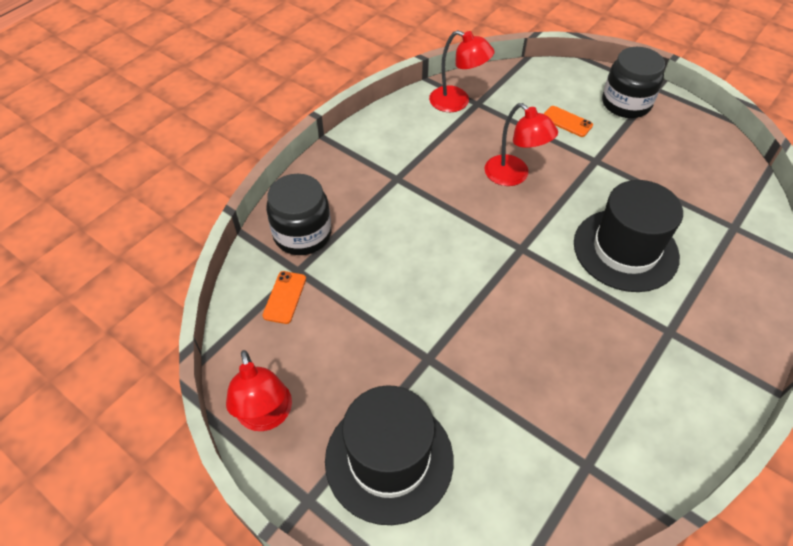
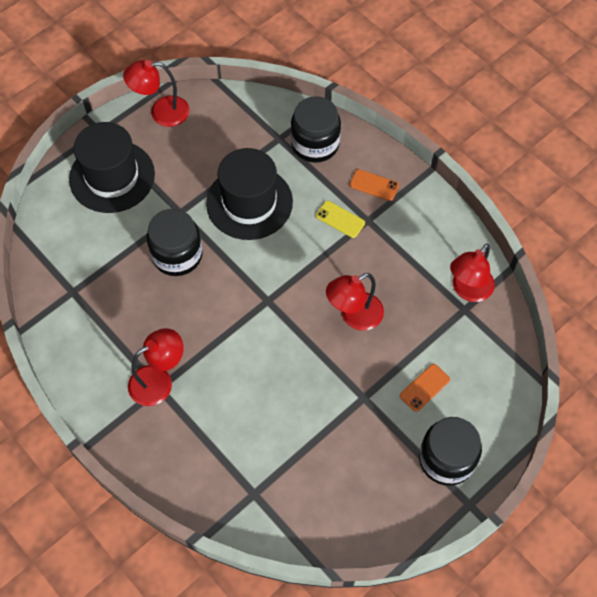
camera: 100 degrees right, 10 degrees up
orange phone [263,271,306,324] -> orange phone moved to [350,169,399,201]
black hat [574,180,683,292] -> black hat moved to [206,148,293,240]
none -> red lamp [128,328,184,406]
none -> black jar [147,209,203,276]
none -> yellow phone [316,201,365,238]

